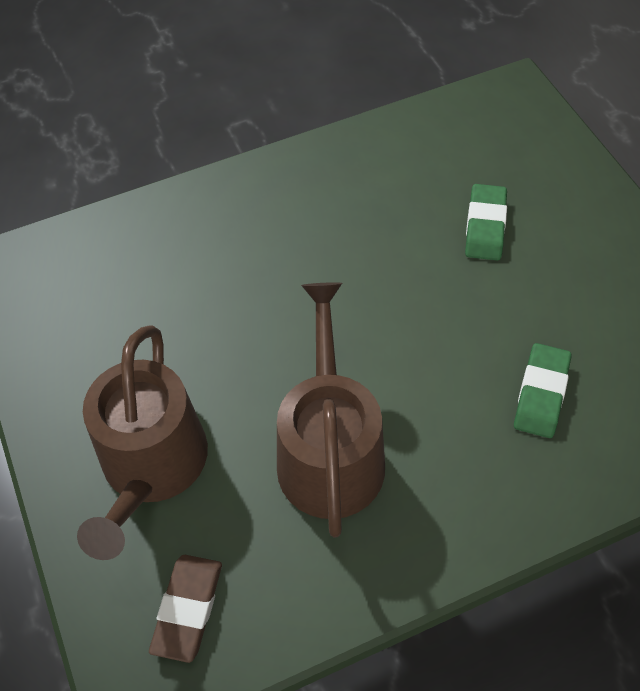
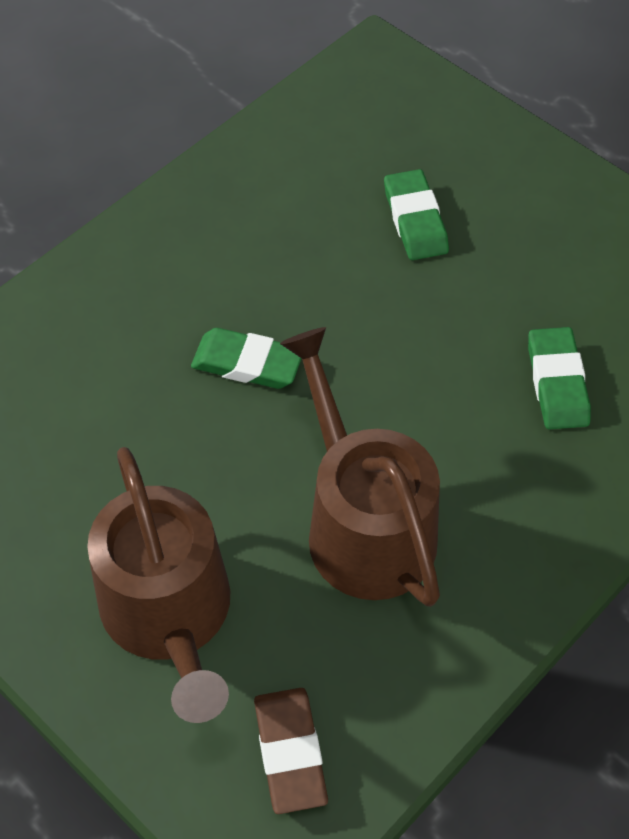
camera: 25 degrees left, 0 degrees up
none -> green eraser [191,328,302,389]

